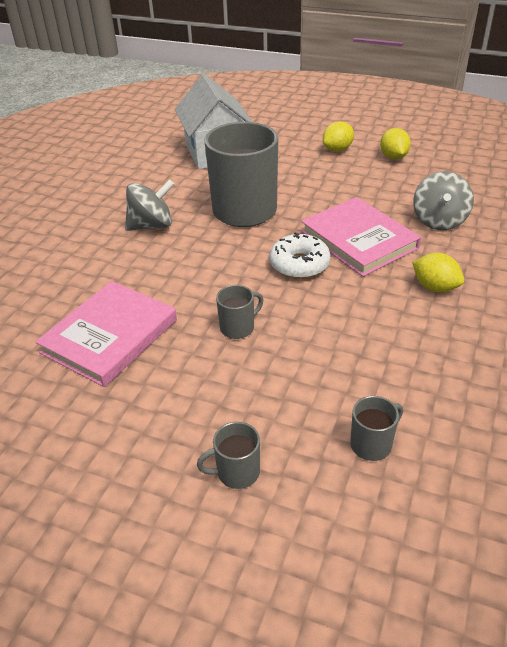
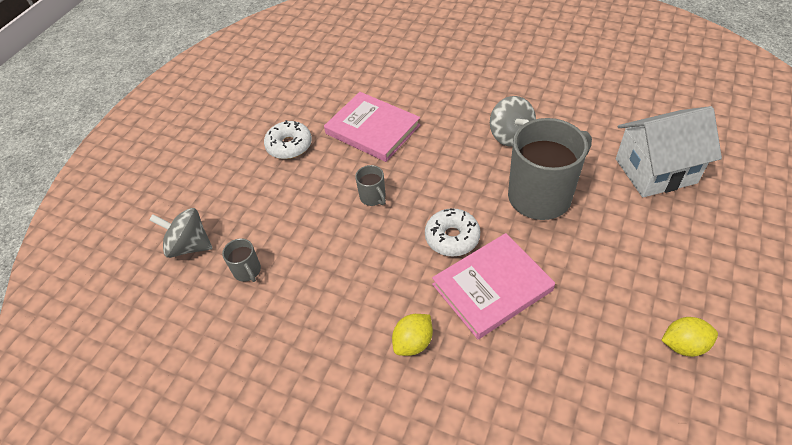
camera: 95 degrees right, 10 degrees up
grey mug [197,422,260,489] -> none
yellow lemon [323,121,354,152] -> none
grey spinning top [413,171,474,230] -> grey spinning top moved to [149,208,212,258]
none -> white donut [264,120,312,159]

